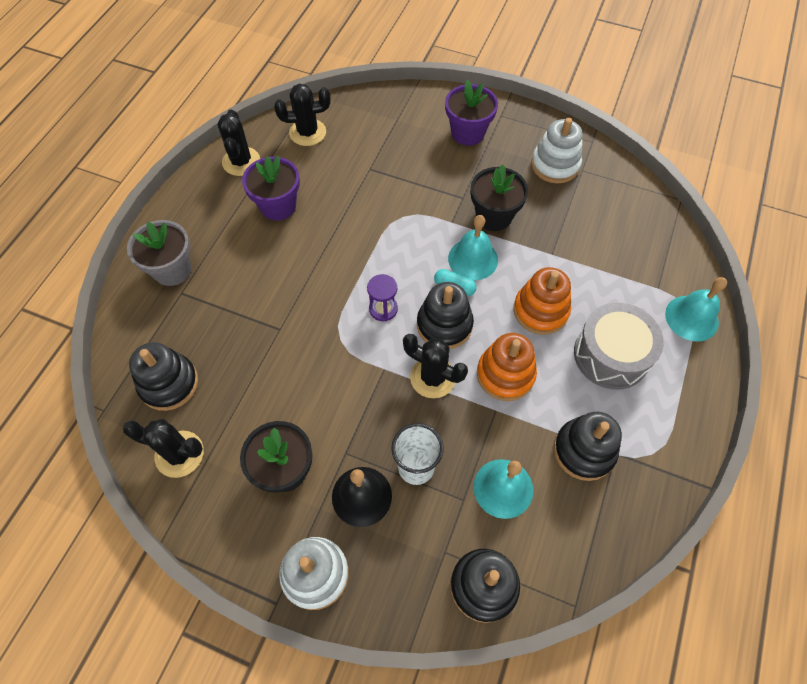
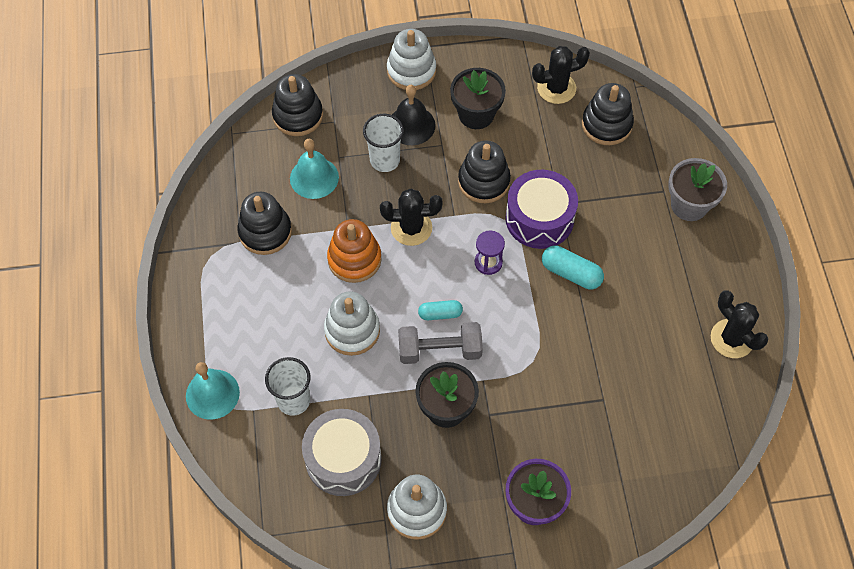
camera: 150 degrees right, 0 degrees up
purple flower pot [242,156,300,221] -> none
black cactus [274,83,331,146] -> none
black stacking toy [417,282,474,349] -> black stacking toy moved to [458,140,511,203]
turquoise bell [448,215,498,280] -> grey dumbbell [398,322,483,364]
orange stacking toy [513,267,571,335] -> white stacking toy [324,292,380,356]
grey drum [574,303,664,390] -> grey drum moved to [302,409,382,496]
none -> white cup [265,357,311,416]
none -> purple drum [505,170,578,249]
none -> turquoise capsule [542,245,604,289]

